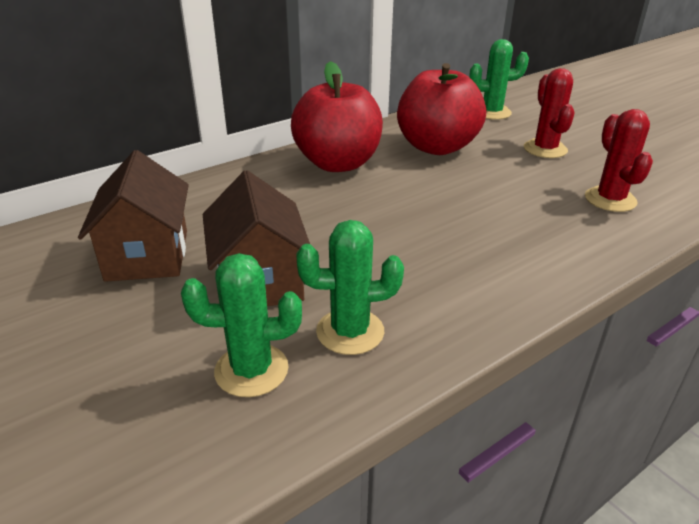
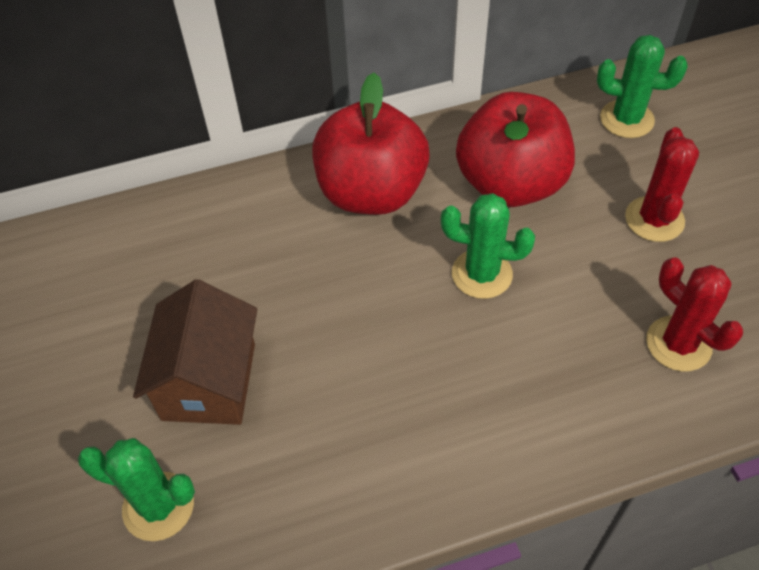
camera: 20 degrees right, 20 degrees up
brown house [78,150,189,282] -> none
green cactus [296,220,404,355] -> green cactus moved to [441,193,535,299]
red cactus [585,109,653,212] -> red cactus turned 45 degrees counterclockwise [646,258,743,371]

